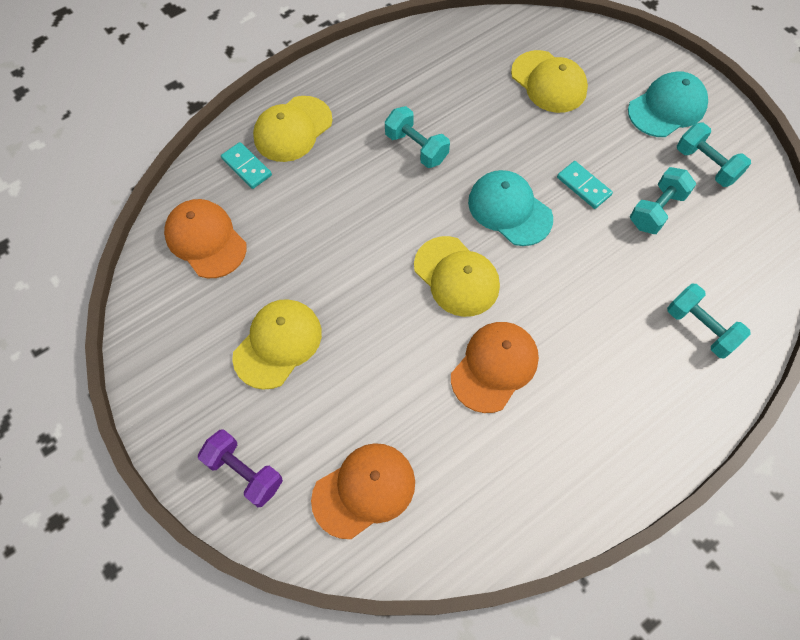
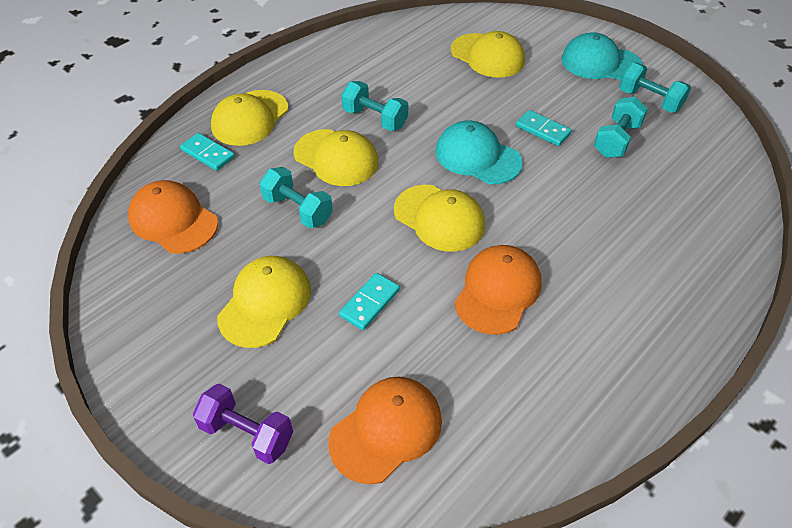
camera: 10 degrees left, 15 degrees down
turquoise cap [628,71,708,137] -> turquoise cap turned 120 degrees counterclockwise [562,32,643,80]
turquoise dumbbell [667,284,751,358] -> turquoise dumbbell moved to [259,167,333,228]
none -> yellow cap [294,129,378,186]
none -> turquoise domino [339,273,400,330]

